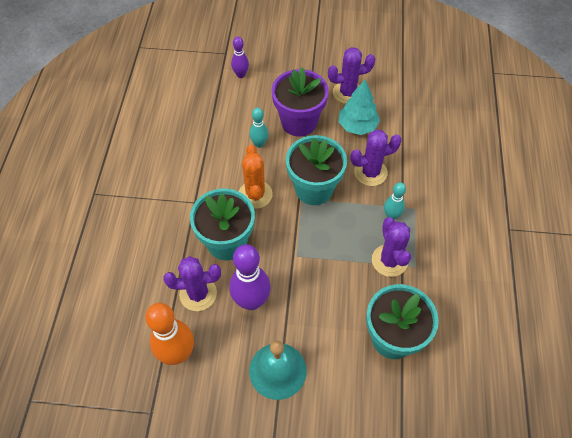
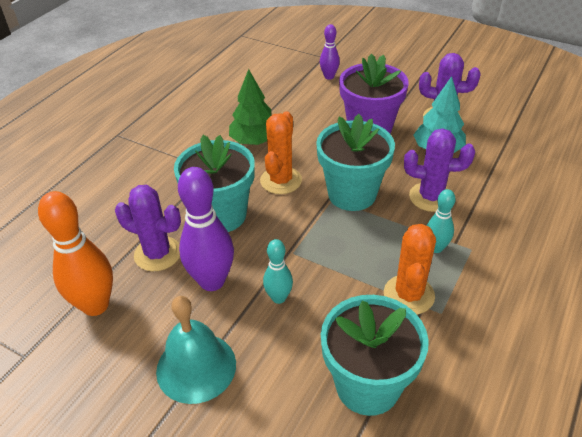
camera: 25 degrees right, 15 degrees down
turquoise bowling pin [250,108,269,148] -> turquoise bowling pin moved to [263,239,293,304]
purple cactus [372,217,411,277] -> orange cactus [384,224,436,314]
none -> green tree [229,69,271,145]

